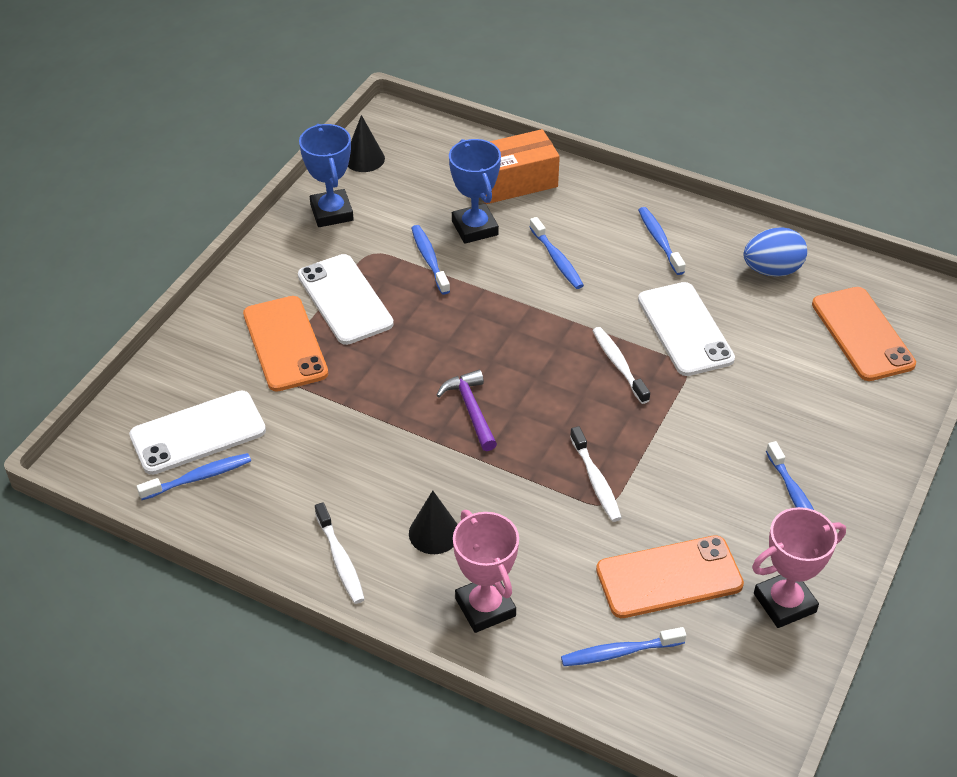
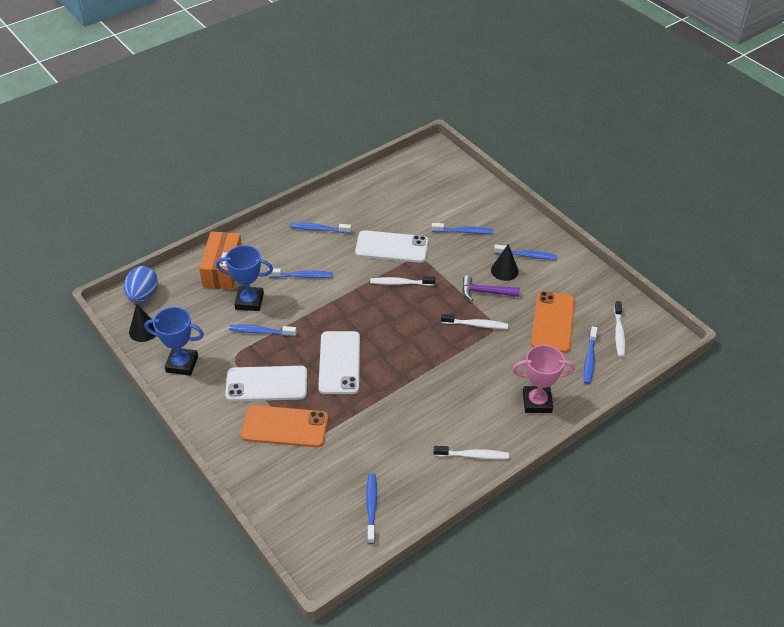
camera: 65 degrees left, 0 degrees up
white phone [129,391,266,475] -> white phone moved to [318,331,360,394]
black cone [409,491,458,554] -> black cone moved to [491,244,519,281]
purple hammer [436,370,497,451] -> purple hammer moved to [462,275,520,301]
blue egg [743,227,807,277] -> blue egg moved to [124,266,158,302]
pink trophy [752,507,846,628] -> none
orange phone [812,287,916,381] -> none
none -> blue toothbrush [432,223,493,234]
none -> white toothbrush [614,301,625,357]

